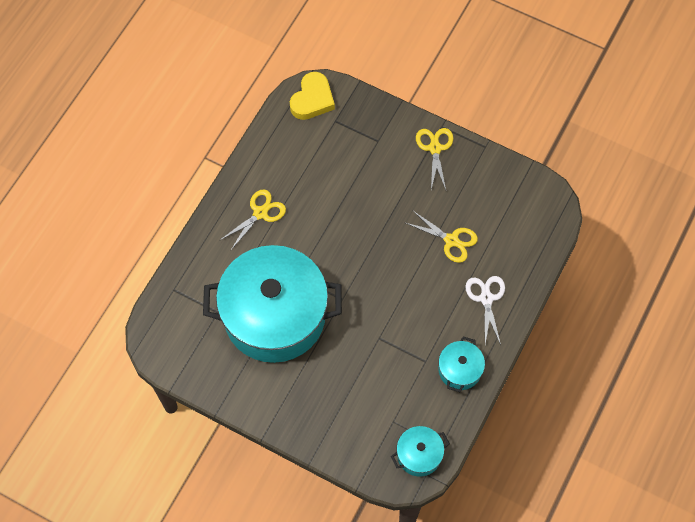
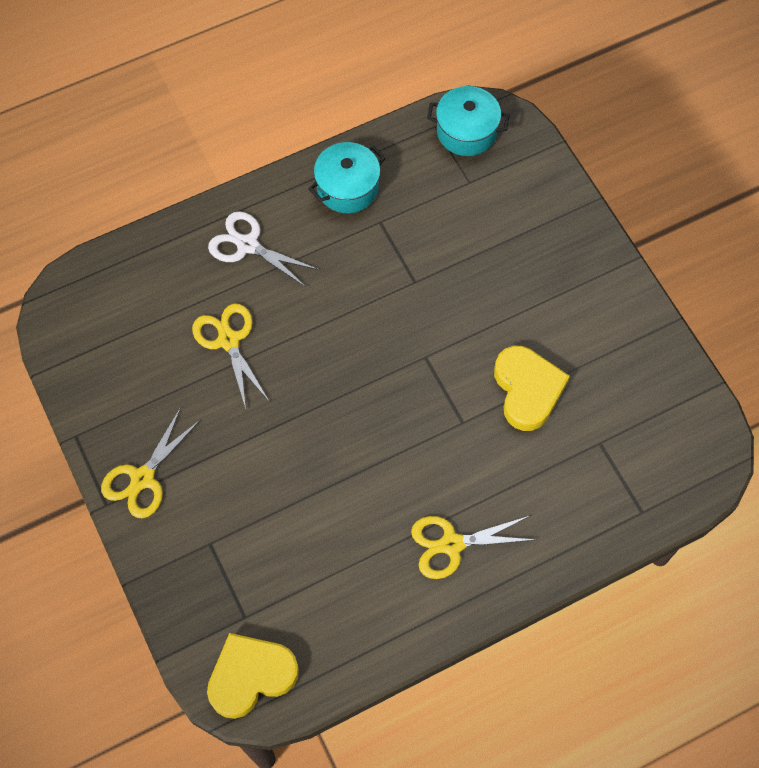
camera: 145 degrees left, 0 degrees up
turquoise pot [203,245,342,363] -> yellow heart [494,346,570,431]
white scissors [465,276,505,345] -> white scissors turned 90 degrees clockwise [208,211,319,287]

